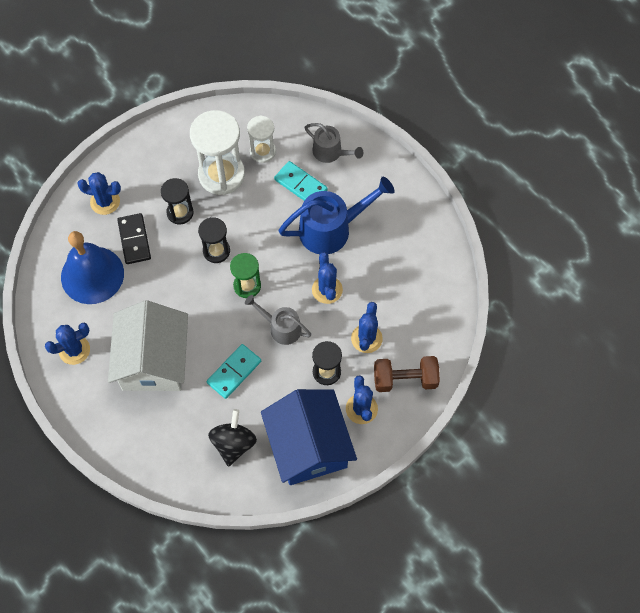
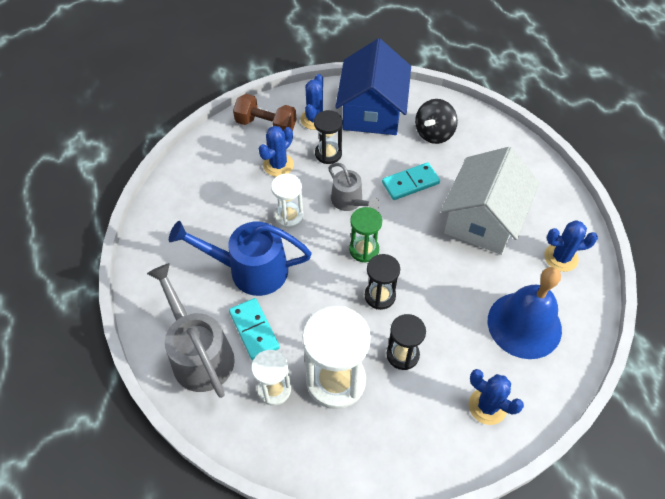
camera: 155 degrees left, 10 degrees down
black domino [117,213,151,264] -> none
grey watering can [304,123,363,163] -> grey watering can [147,263,235,398], size x1.69
blue cactus [312,252,343,304] -> white hourglass [271,173,304,228]

